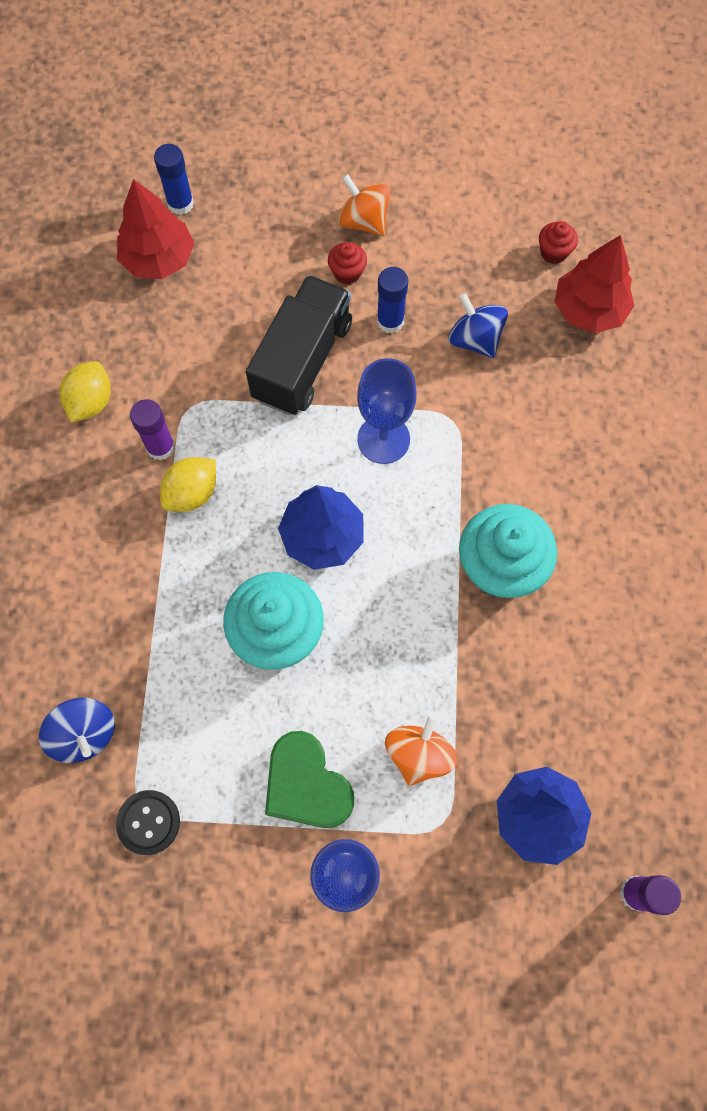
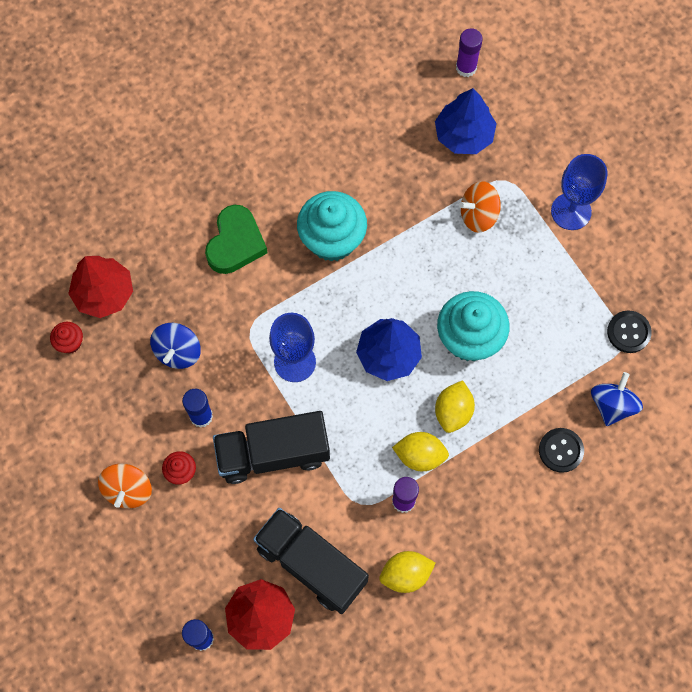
camera: 125 degrees left, 0 degrees up
green heart [265,731,354,828] -> green heart moved to [205,205,268,274]
none -> black truck [253,508,369,614]
none -> yellow lemon [435,380,475,433]
none -> black button [539,428,584,473]

